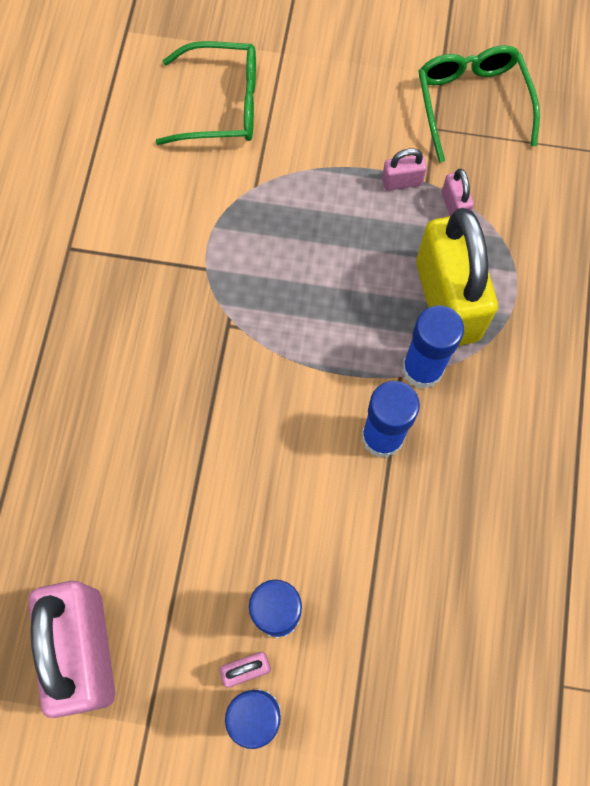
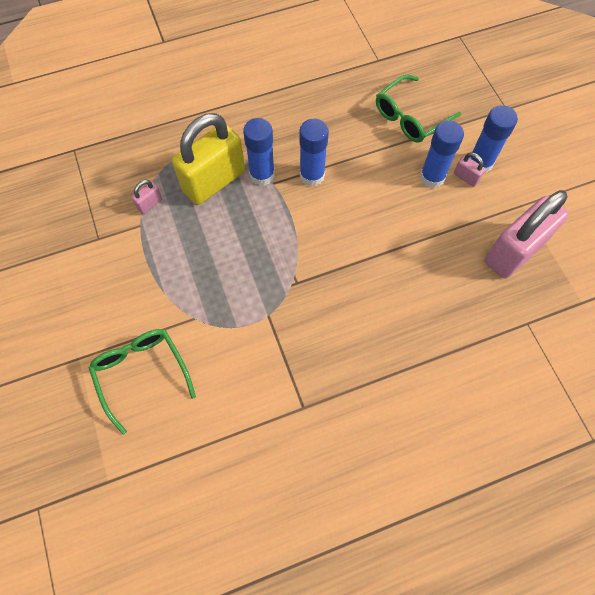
camera: 120 degrees left, 5 degrees down
pink padlock [382,148,427,191] -> none
green glasses [418,45,540,163] -> green glasses moved to [376,75,461,143]

